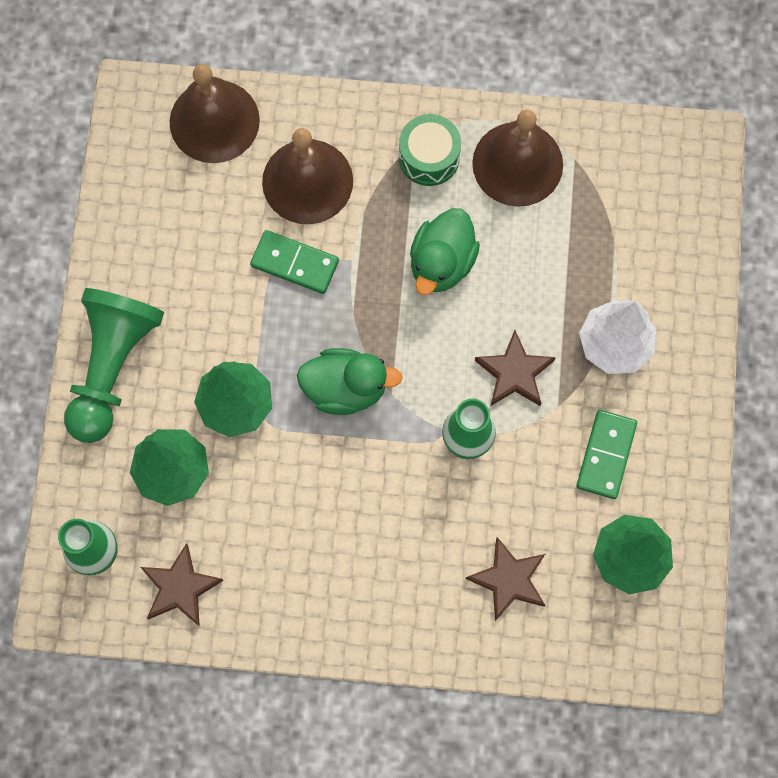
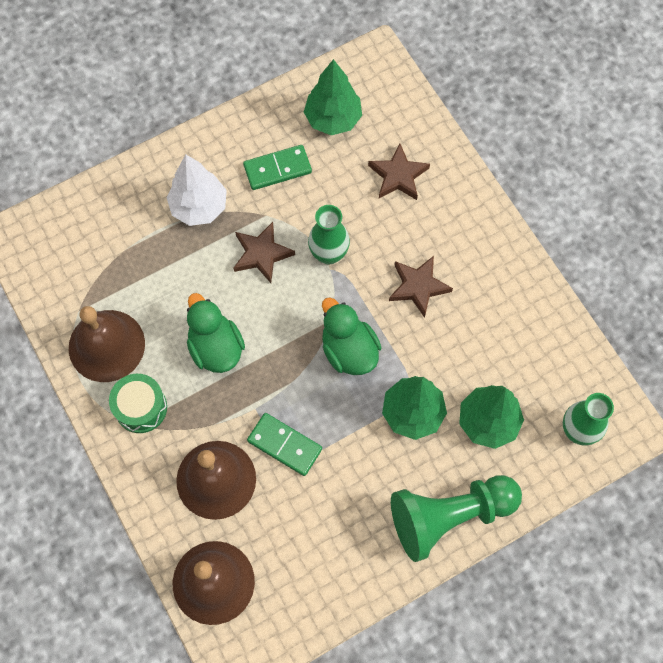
camera: 125 degrees left, 5 degrees down
brown star [141,543,224,627] -> brown star moved to [389,256,453,318]
green domino [250,230,339,294] -> green domino turned 45 degrees counterclockwise [247,413,322,476]
green duck [410,208,480,295] -> green duck turned 105 degrees counterclockwise [187,293,245,373]

